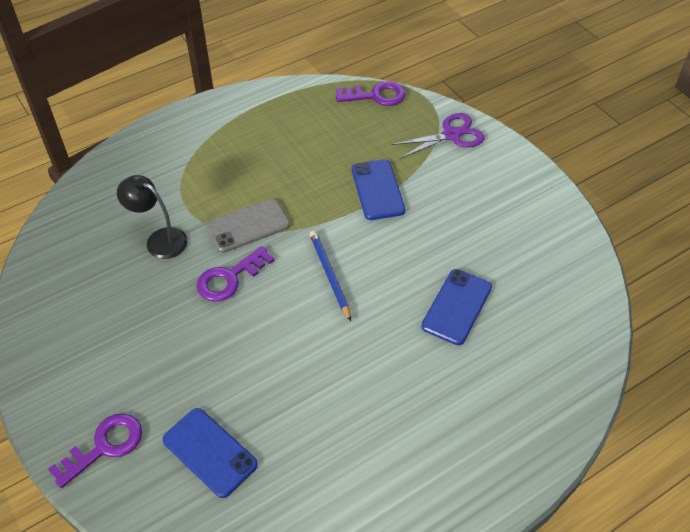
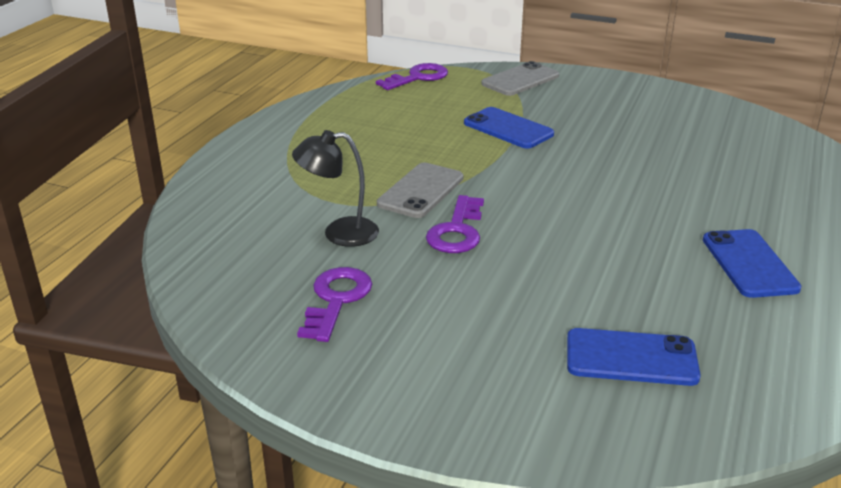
camera: 35 degrees left, 20 degrees down
purple key [48,413,142,488] -> purple key moved to [297,267,372,342]
blue pencil [309,231,351,321] -> none
purple scissors [391,113,485,159] -> grey phone [481,61,559,96]
blue phone [421,269,492,345] -> blue phone moved to [703,229,802,298]

